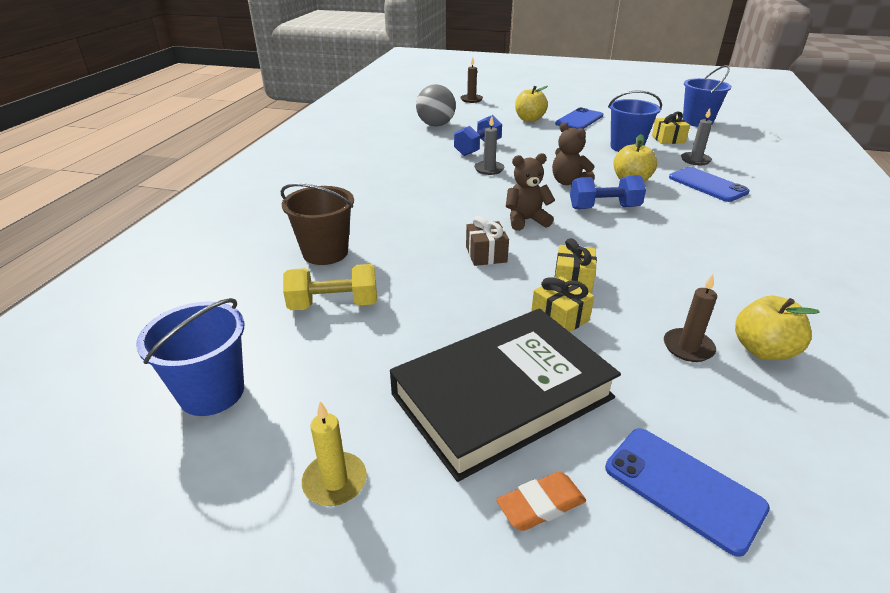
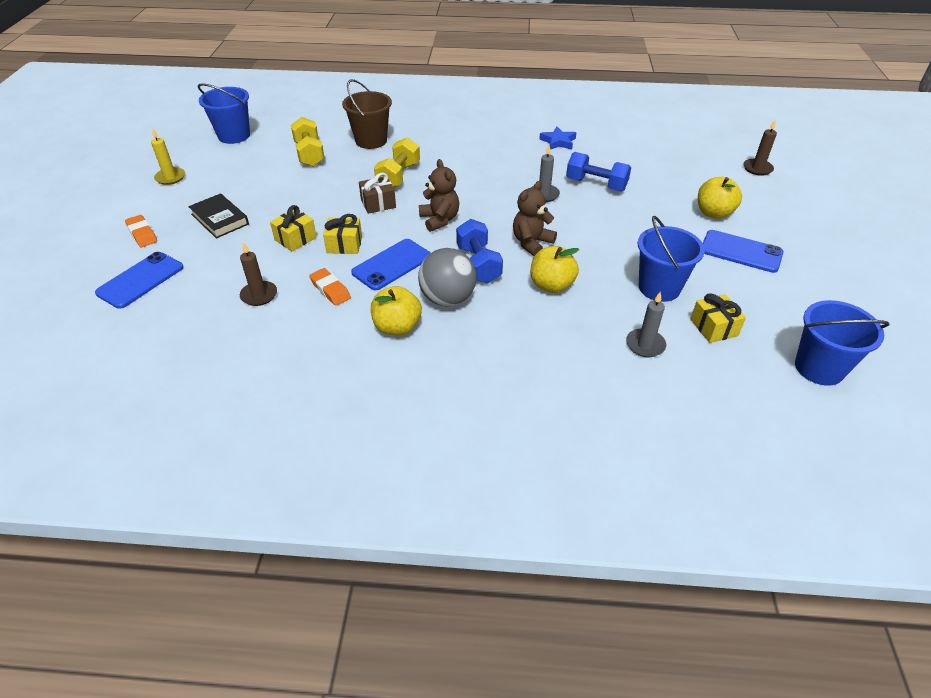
camera: 80 degrees right, 10 degrees up
black book [390,309,621,482] -> black book [188,193,249,238], size x0.49
grey ball [416,84,456,126] -> grey ball moved to [418,248,476,307]
blue phone [669,167,750,202] -> blue phone moved to [351,239,430,290]
yellow apple [735,295,820,360] -> yellow apple moved to [371,286,422,336]
none -> orange eraser [309,268,351,306]
none -> yellow dumbbell [374,137,420,187]
none -> blue star [539,126,576,150]

